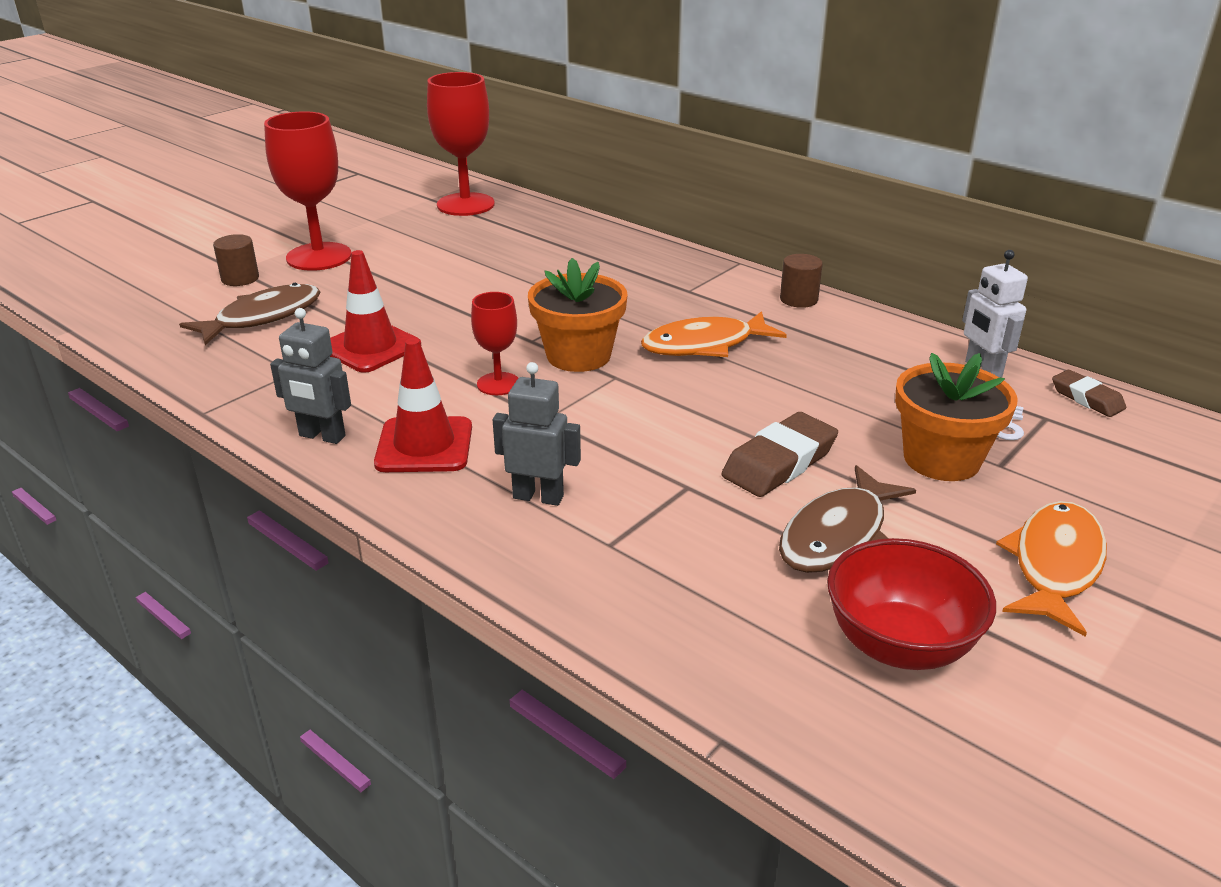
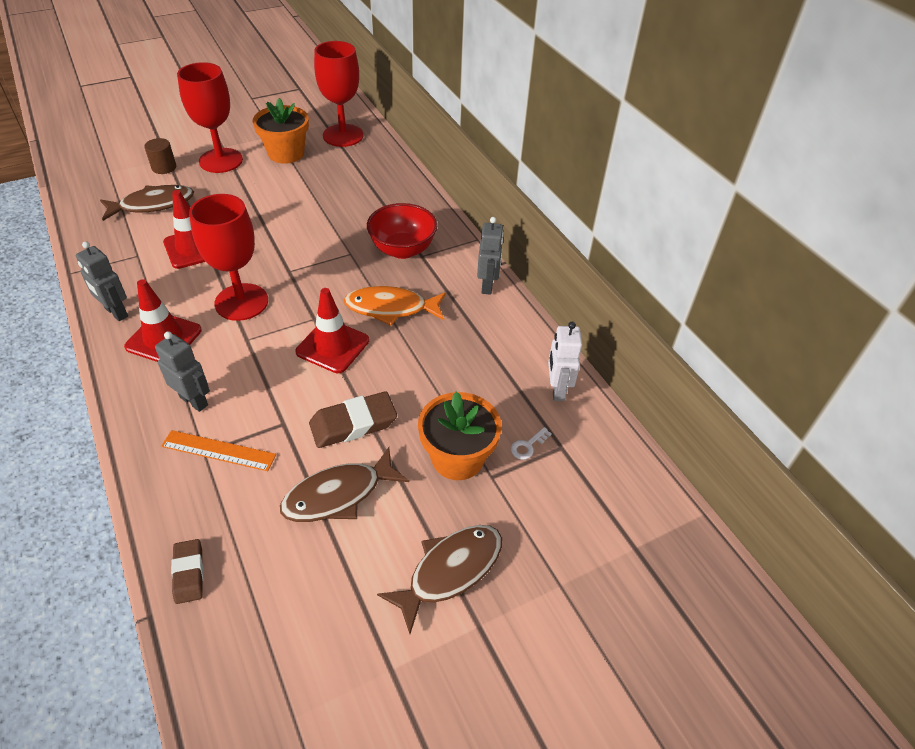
camera: 20 degrees right, 15 degrees up
red goblet [471,292,518,395] -> red goblet [189,194,268,321], size x1.84
orange flower pot [528,258,628,372] -> orange flower pot moved to [252,98,309,164]
brown cylinder [780,254,823,308] -> grey robot [477,217,504,295]
red bowl [827,538,996,670] -> red bowl moved to [367,203,437,259]
orange fish [996,501,1107,637] -> brown fish [377,525,502,634]
brown eraser [1052,370,1126,417] -> brown eraser moved to [171,539,204,604]
none -> orange ruler [161,430,276,471]
none -> red traffic cone [296,288,369,373]

